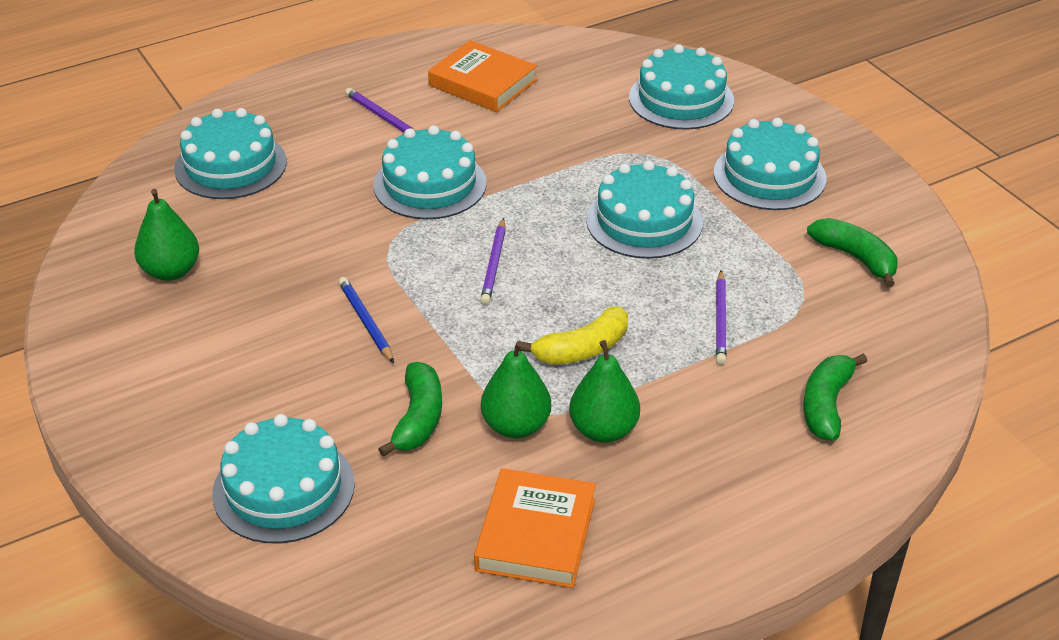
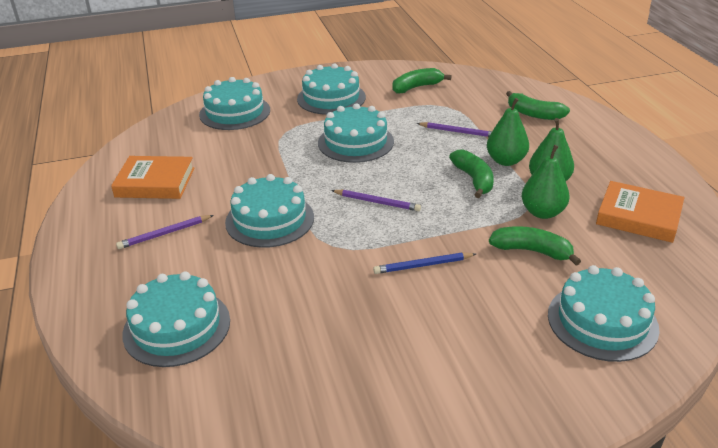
camera: 75 degrees left, 5 degrees down
green pear [134,189,199,281] -> green pear moved to [487,98,529,166]
orange book [428,40,537,112] -> orange book turned 45 degrees clockwise [111,156,195,199]
yellow banana [519,306,628,365] -> green banana [449,149,494,198]

